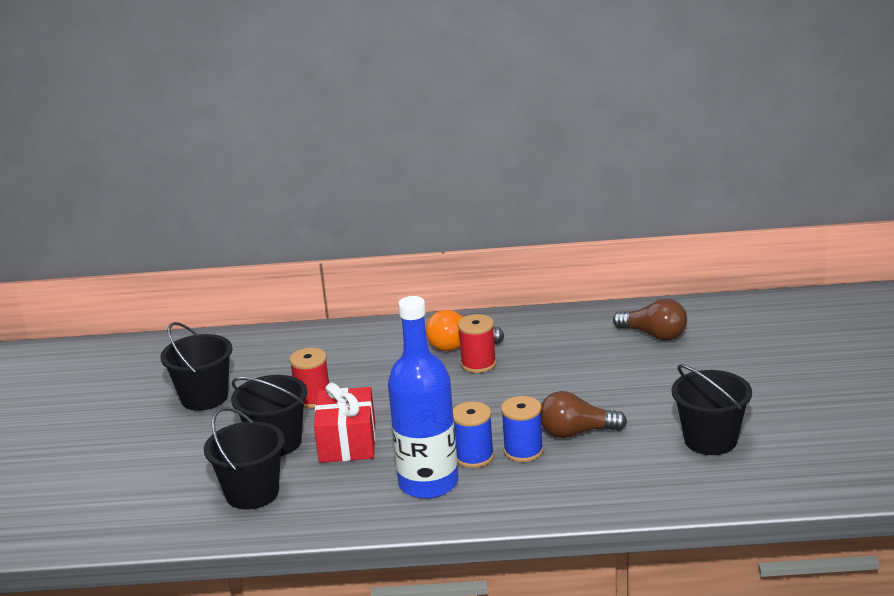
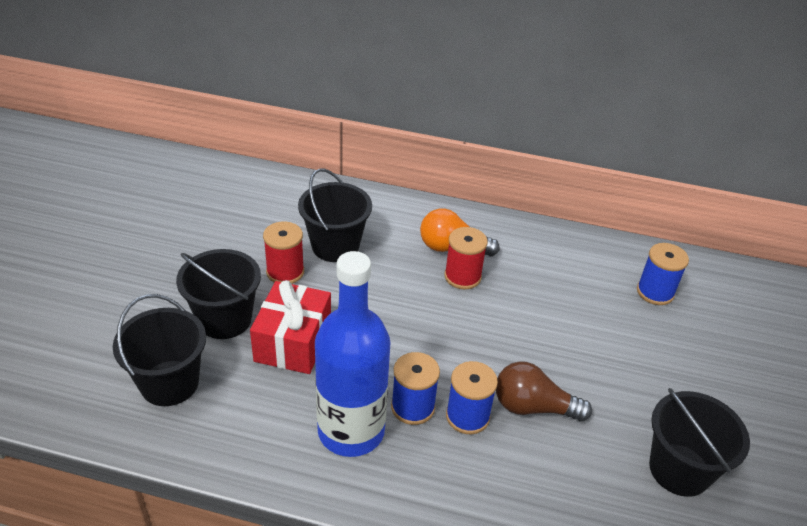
camera: 10 degrees right, 15 degrees up
black bucket [160,322,233,411] -> black bucket moved to [298,168,372,262]
brown light bulb [613,299,687,341] -> blue spool [637,243,689,305]

